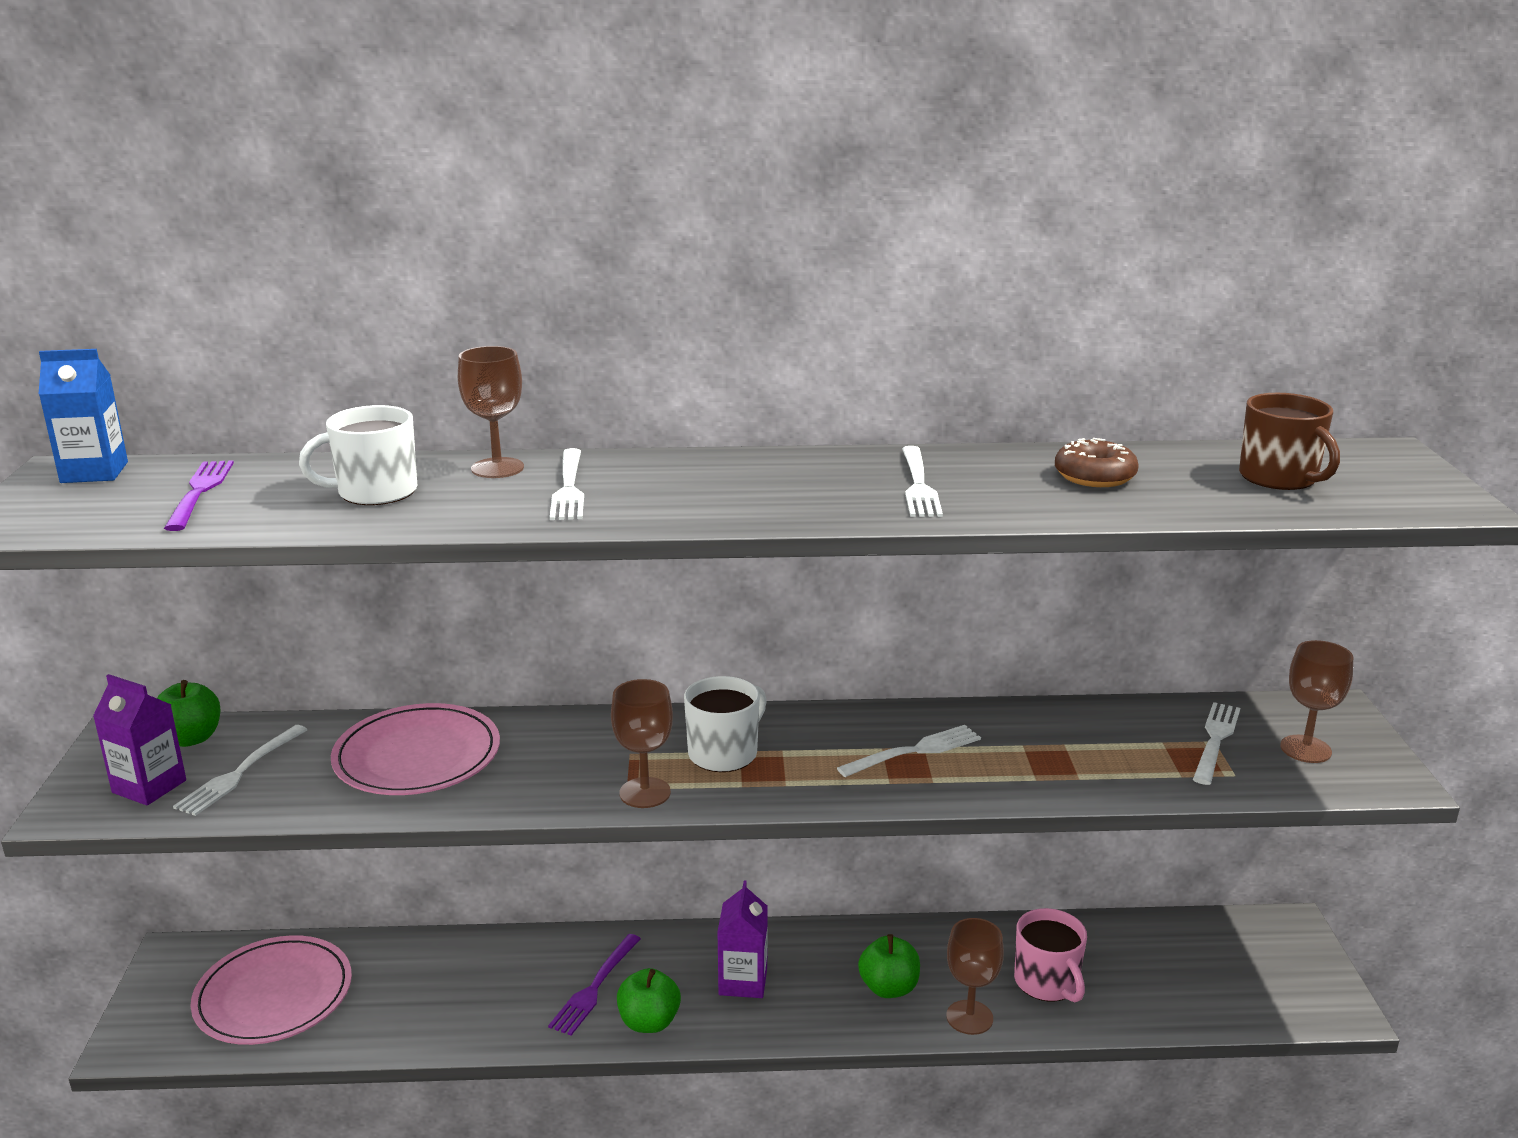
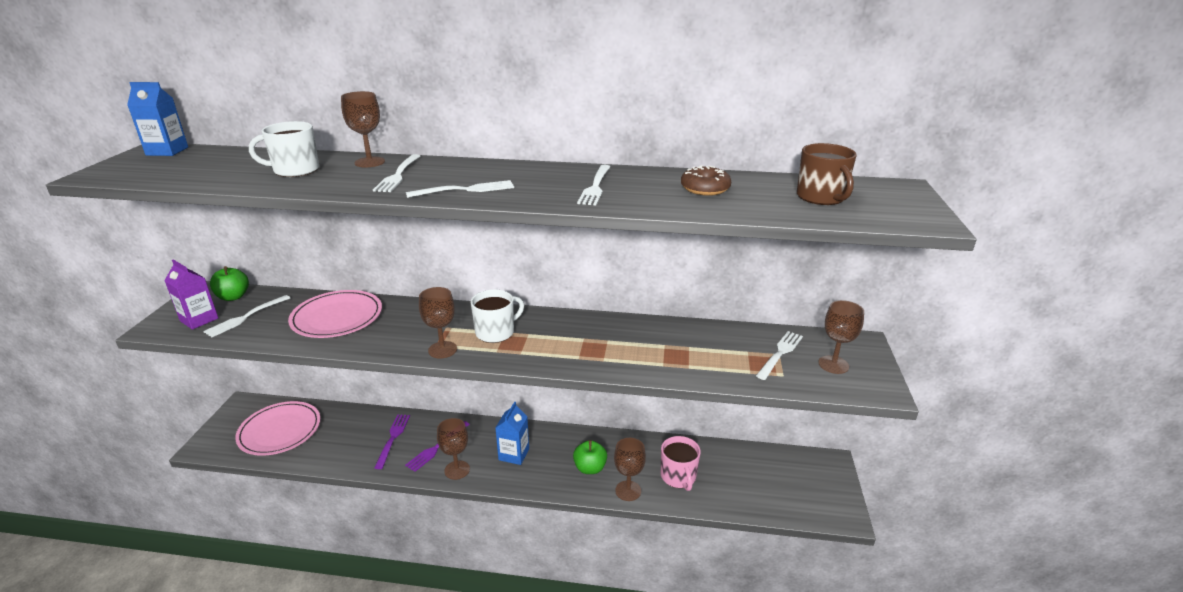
camera: 10 degrees right, 5 degrees up
purple fork [164,460,234,531] -> purple fork moved to [374,414,410,469]
green apple [617,968,681,1033] -> brown goblet [437,418,470,480]
purple carton [717,880,768,998] -> blue carton [495,402,529,465]
white fork [837,725,981,777] -> white fork moved to [406,180,514,198]

